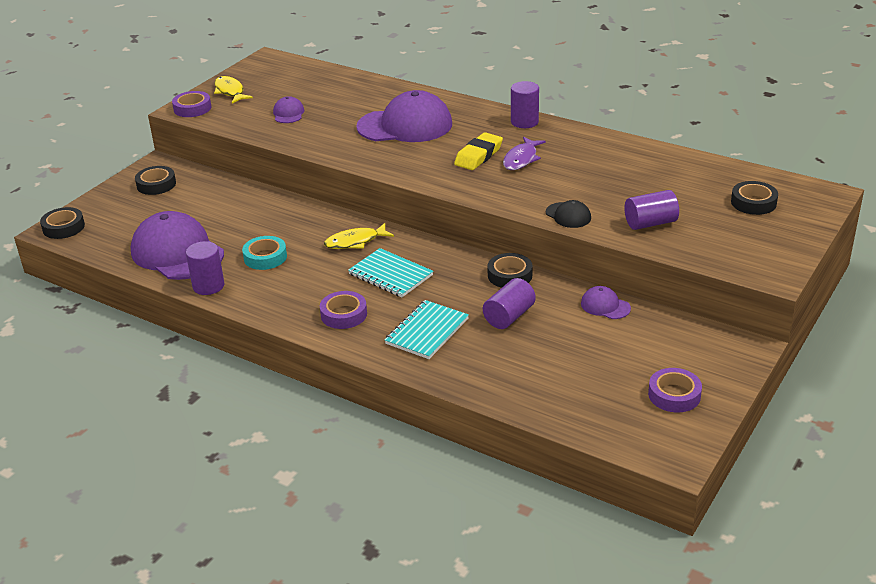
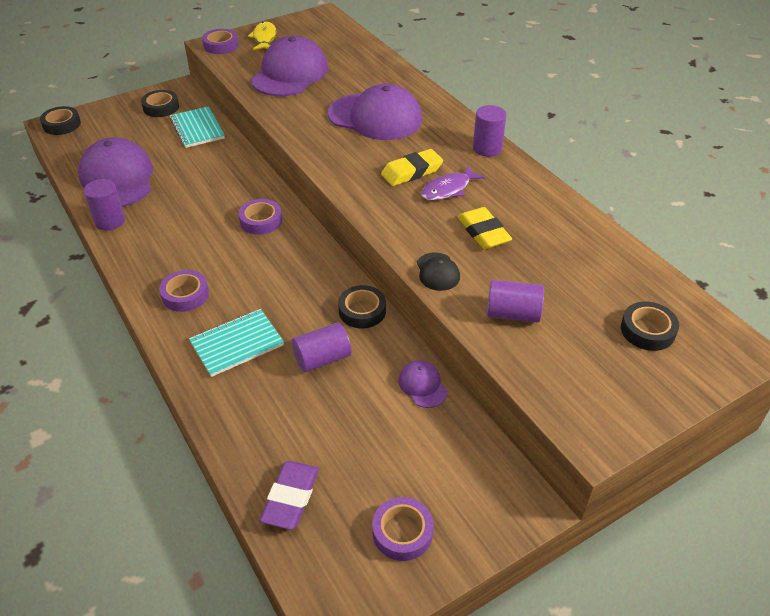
camera: 25 degrees right, 10 degrees up
turquoise tape [242,236,287,270] -> none
purple cap [273,96,304,123] -> purple cap [251,35,328,96], size x2.23
yellow fish [324,223,394,249] -> purple tape [238,199,282,235]
turquoise notebook [348,248,433,297] -> turquoise notebook moved to [170,106,225,148]
none -> purple eraser [260,461,319,530]
none -> yellow eraser [458,207,512,249]

